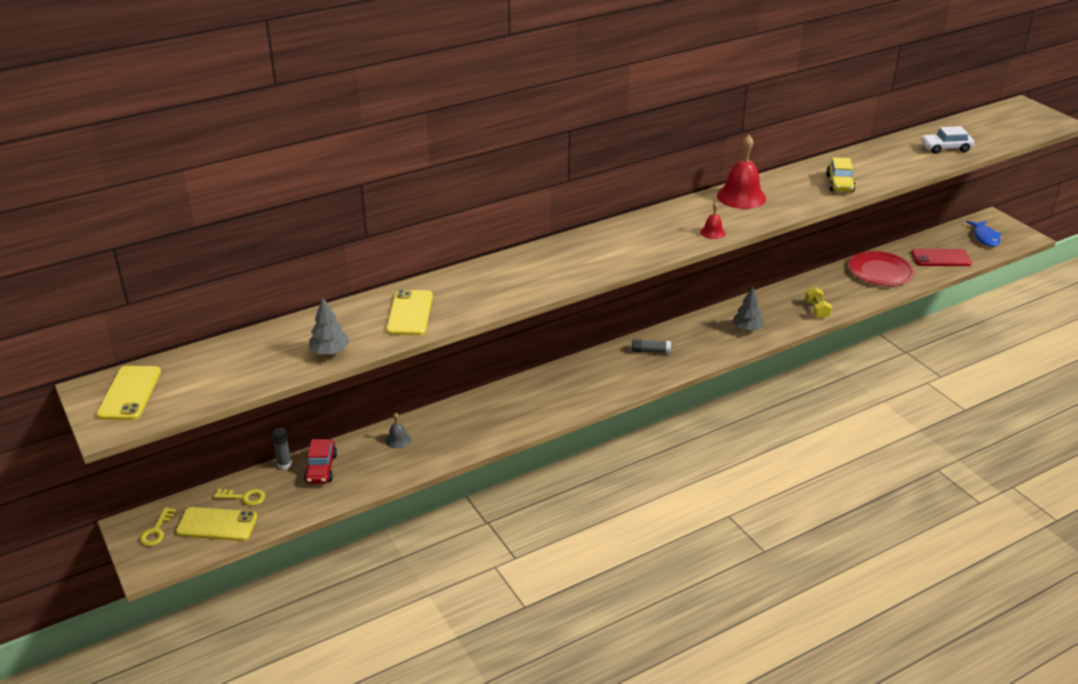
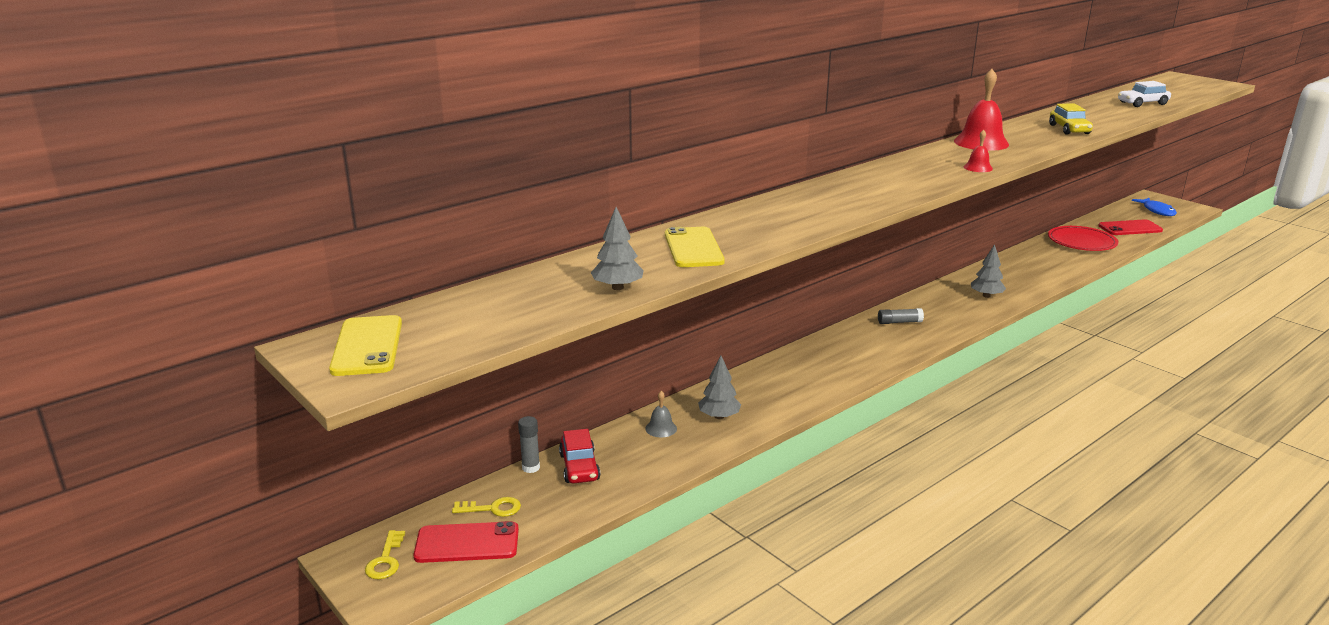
camera: 10 degrees left, 10 degrees down
yellow phone [176,507,257,541] -> red phone [413,521,519,563]
yellow dumbbell [805,287,832,319] -> none
none -> grey tree [698,356,741,419]

